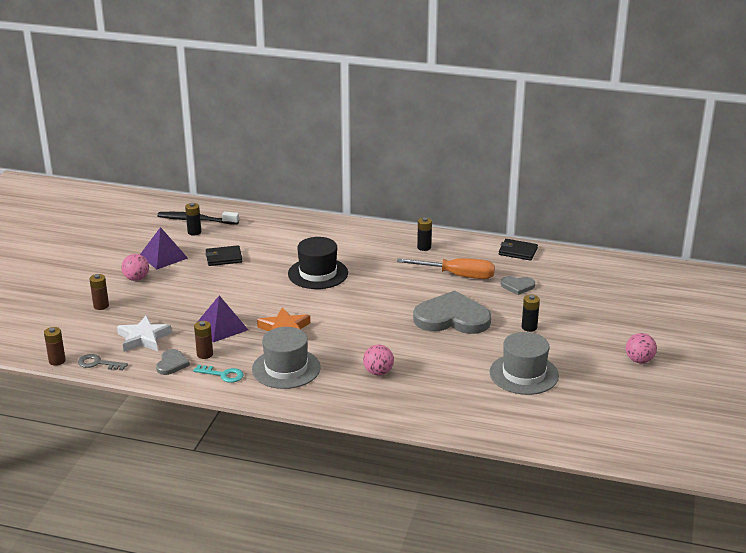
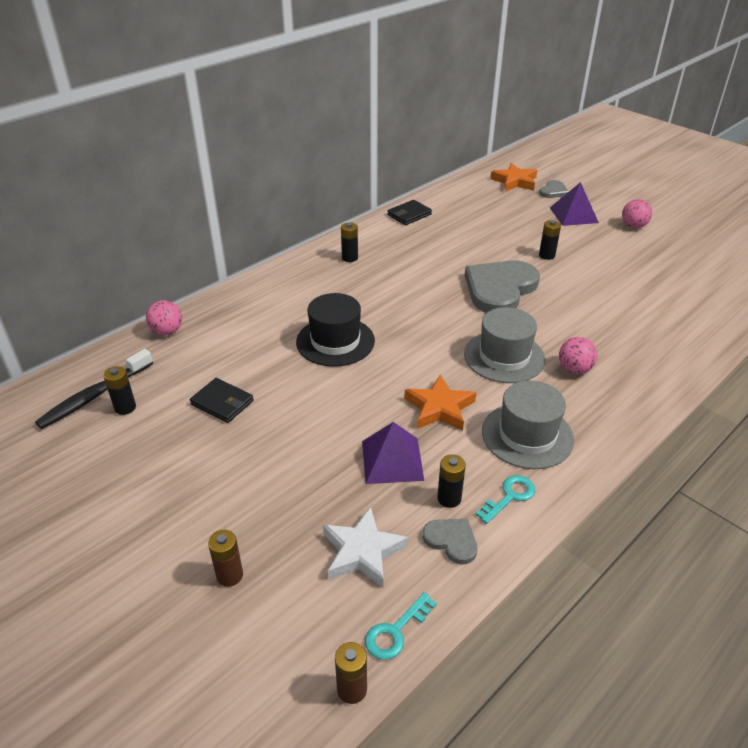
camera: 60 degrees left, 10 degrees up
grey key [78,354,128,370] -> turquoise key [365,592,437,660]
pink ball [121,254,149,281] -> pink ball moved to [146,300,182,335]
purple pyramid [140,227,188,269] -> purple pyramid moved to [550,182,599,226]
brown battery [194,321,213,359] -> black battery [437,454,466,508]
black wallet [205,245,242,266] -> black wallet turned 75 degrees counterclockwise [190,378,254,423]
orange screwdriver [397,258,495,279] -> none
grey hat [490,332,559,395] -> grey hat moved to [464,307,545,383]
grey heart [501,276,535,295] -> grey heart moved to [539,180,569,198]
none -> orange star [490,163,537,191]

